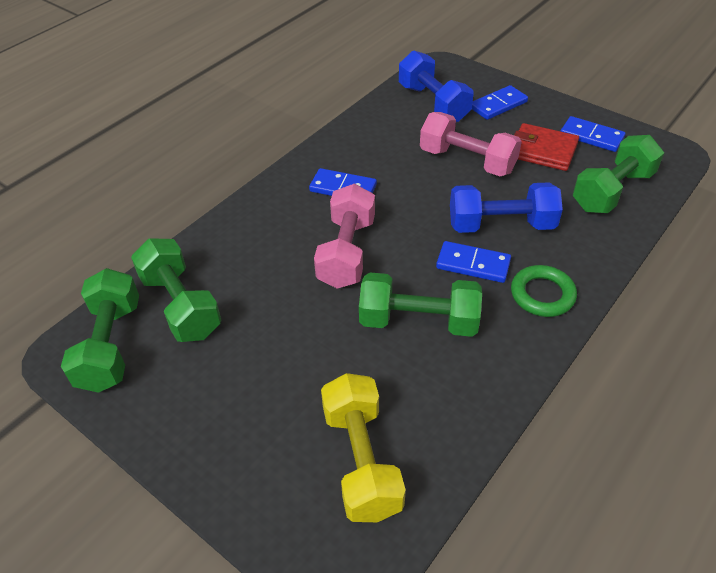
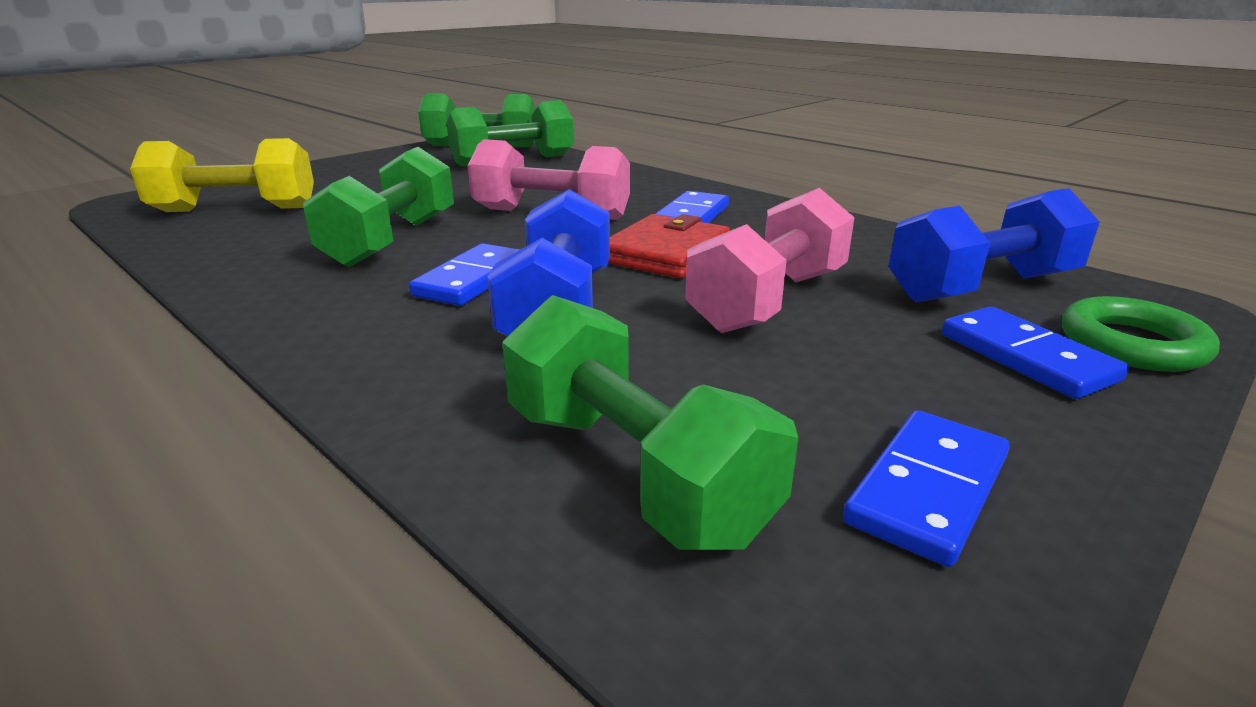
camera: 95 degrees right, 20 degrees down
green ring [511,265,577,317] -> green ring moved to [1062,296,1220,372]
red wallet [514,123,579,171] -> red wallet moved to [608,214,730,278]

